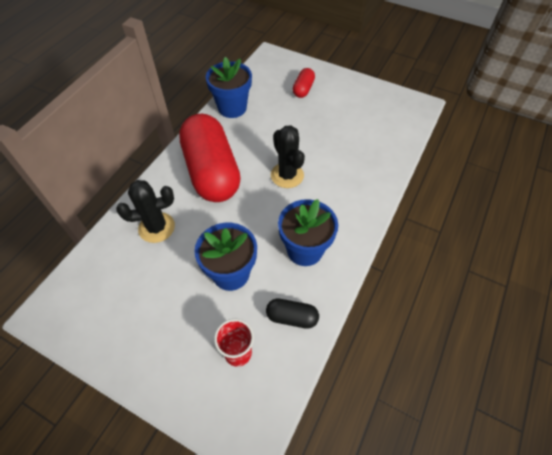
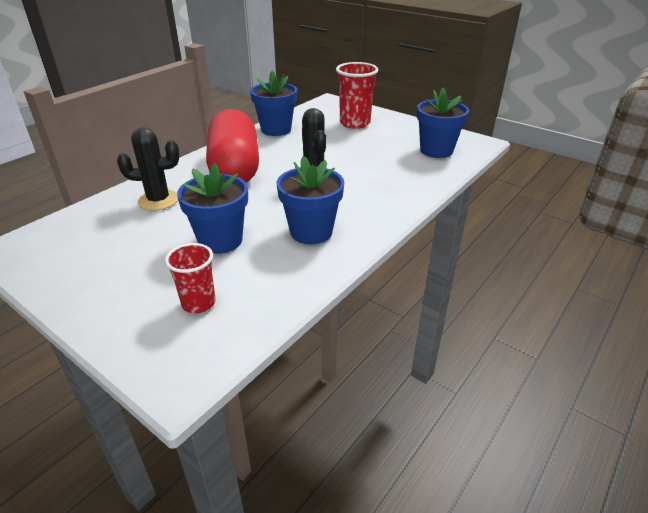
camera: 10 degrees right, 20 degrees down
black capsule [266,299,319,329] -> none
red capsule [293,68,315,98] -> red cup [336,62,378,129]
none -> blue flower pot [417,88,469,158]

